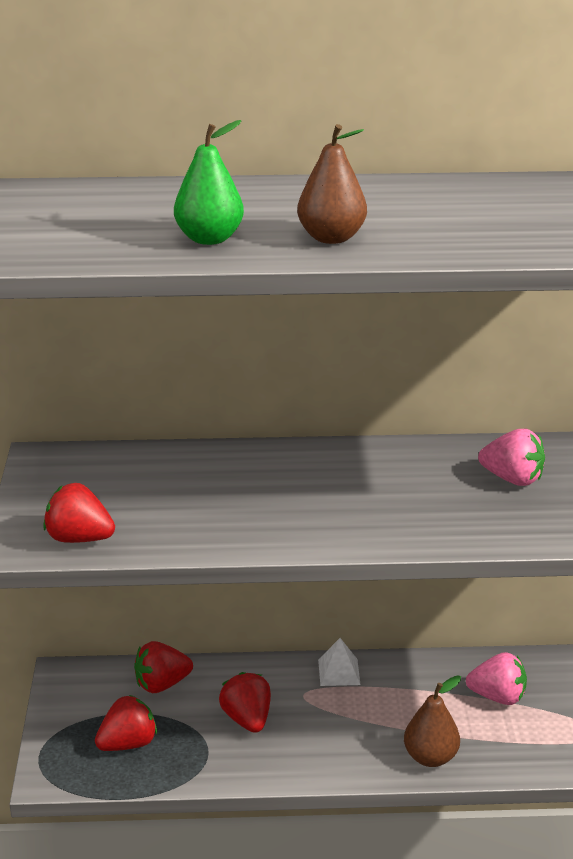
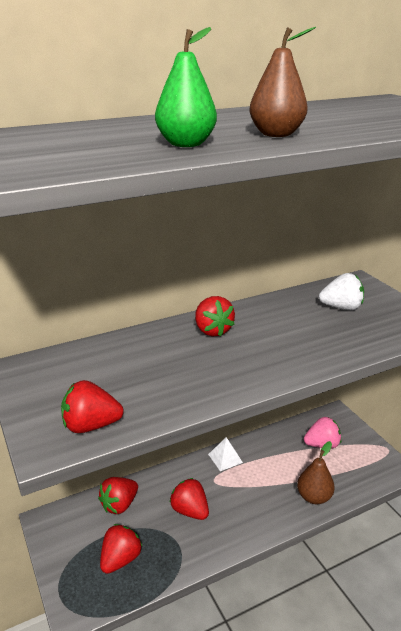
camera: 25 degrees left, 0 degrees up
pink strawberry [478,429,545,486] -> white strawberry [319,273,364,310]
none -> red strawberry [195,296,235,337]

